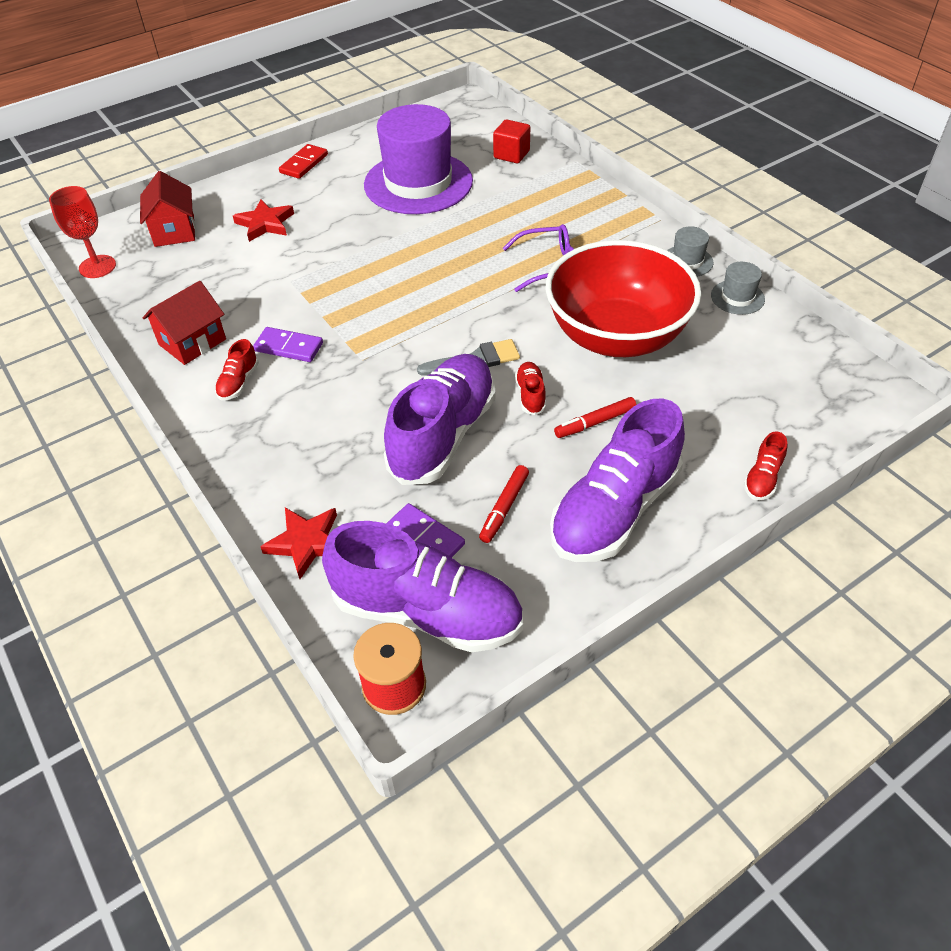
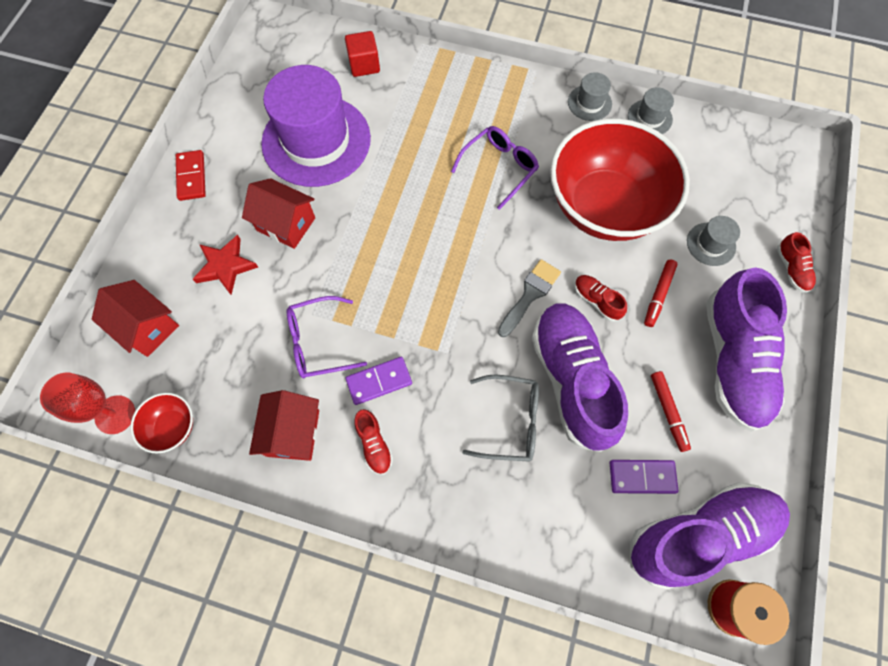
camera: 40 degrees left, 20 degrees up
red star [260,508,337,579] -> none
none -> red bowl [130,393,193,454]
none -> red house [242,178,315,249]
none -> purple glasses [287,296,367,378]
none -> grey glasses [462,374,539,462]
none -> grey hat [687,216,740,266]

